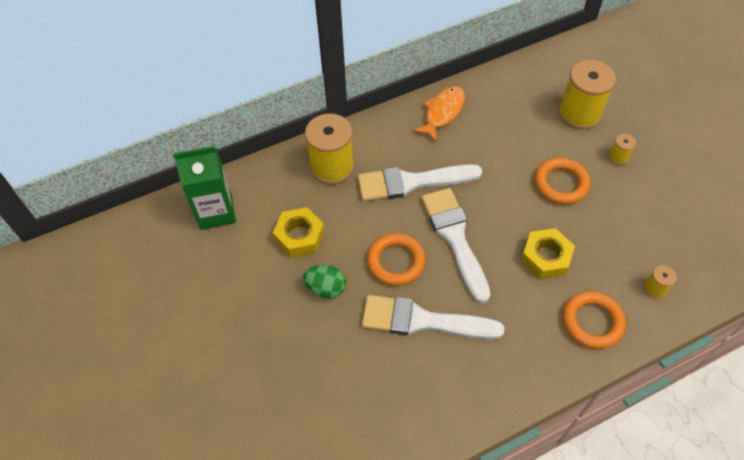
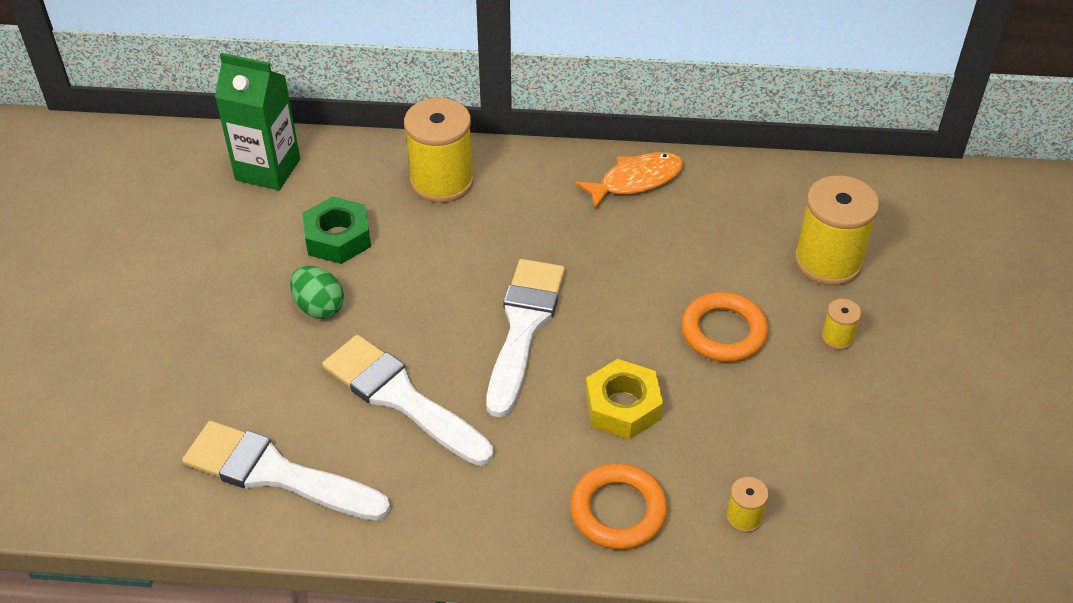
camera: 30 degrees right, 10 degrees down
yellow nut [273,207,325,258] -> green nut [302,197,371,264]
white brush [358,164,482,201] -> white brush moved to [182,421,390,521]
orange ring [367,233,426,286] -> none

